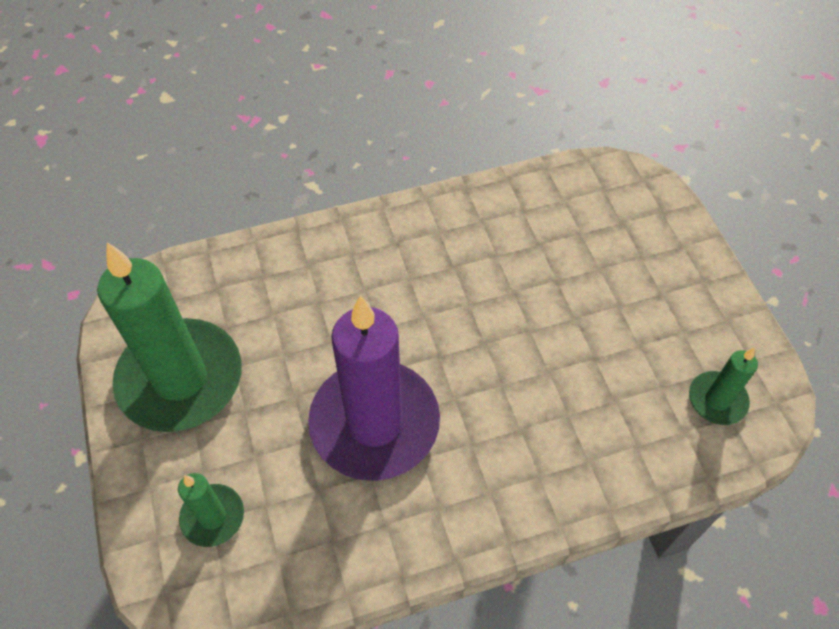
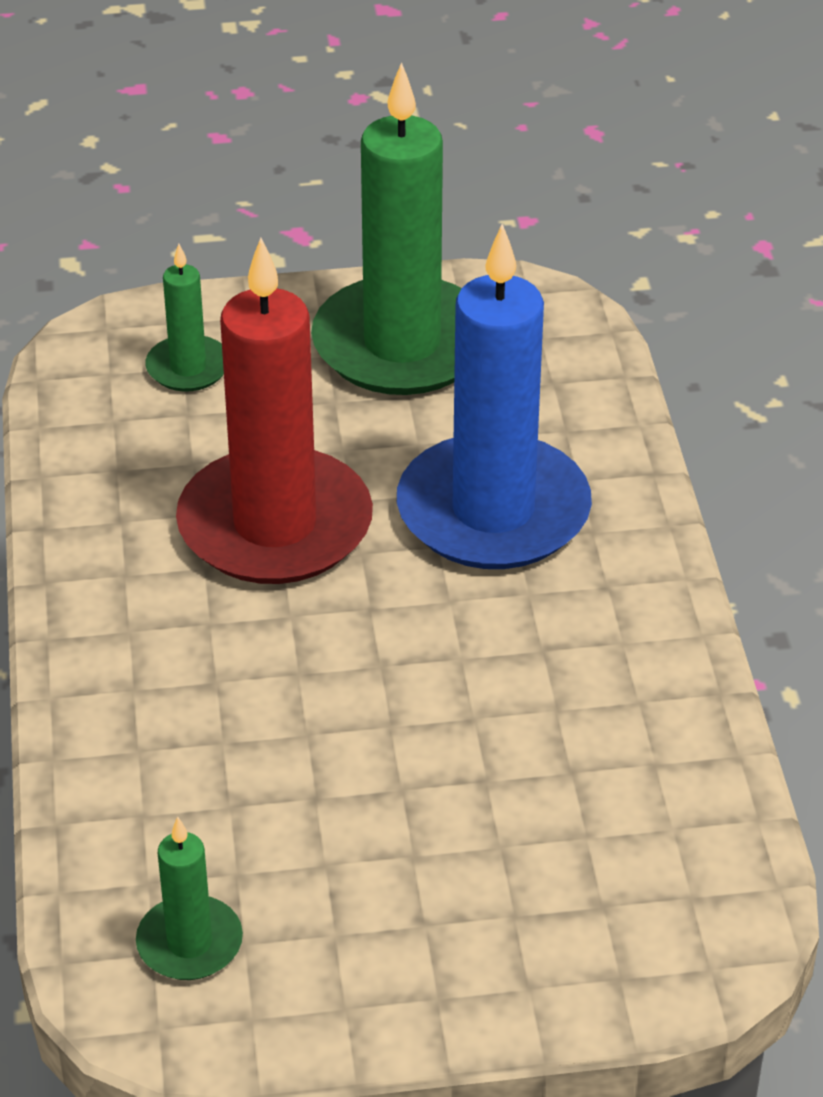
camera: 100 degrees right, 15 degrees down
purple candle [308,295,440,481] -> red candle [176,238,373,584]
none -> blue candle [397,224,592,569]

